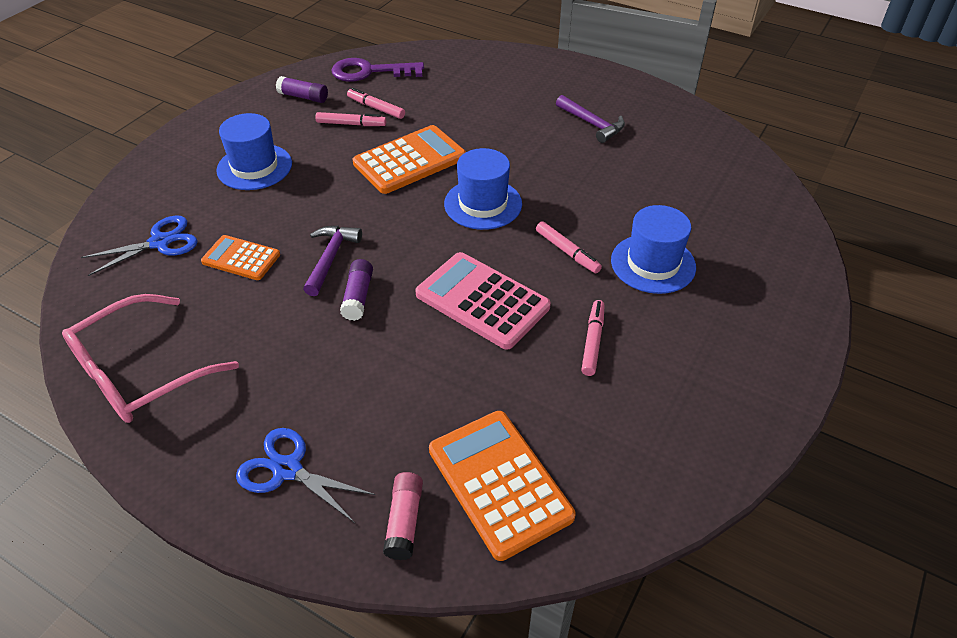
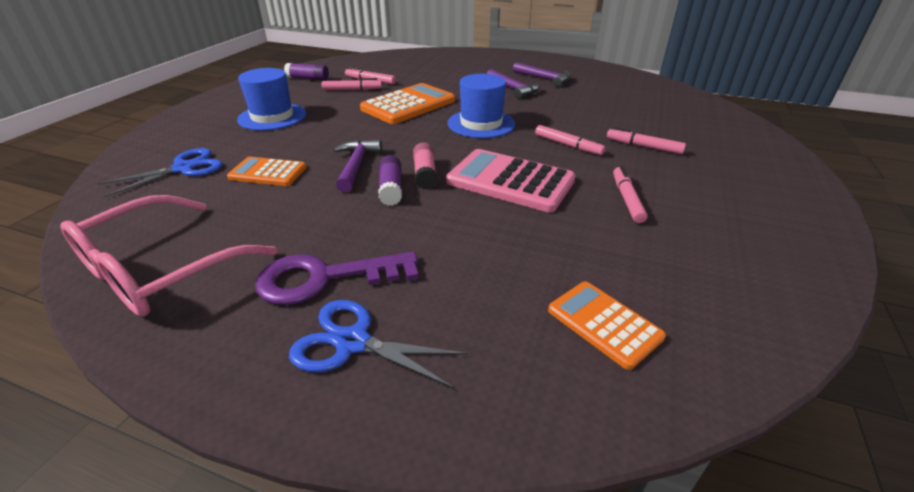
camera: 10 degrees left, 10 degrees down
purple key [331,58,424,82] -> purple key moved to [255,252,419,305]
pink glue stick [383,472,423,560] -> pink glue stick moved to [413,142,437,189]
orange calculator [429,411,576,561] -> orange calculator [548,281,666,370], size x0.60
blue hat [611,205,696,294] -> pink marker [607,127,686,154]
none -> purple hammer [487,69,540,99]

